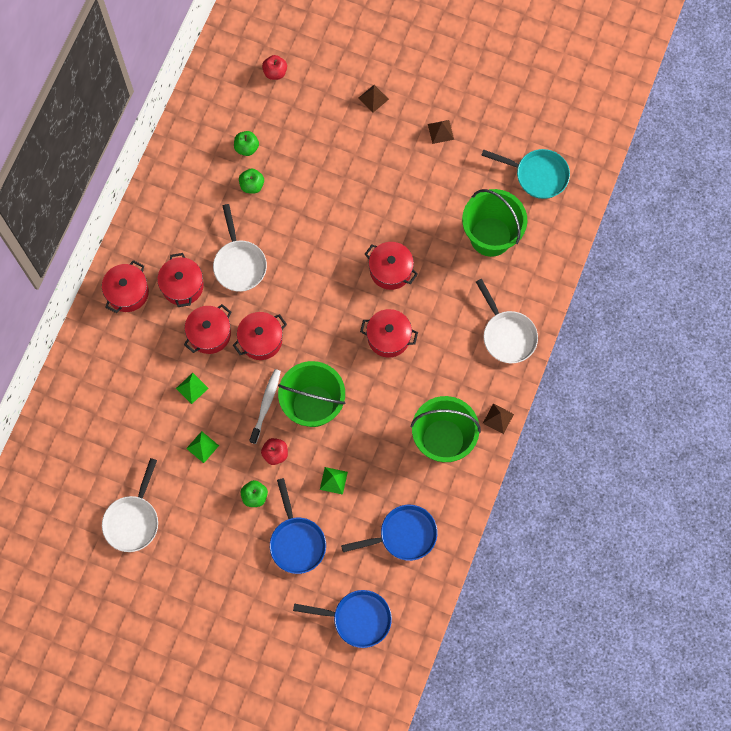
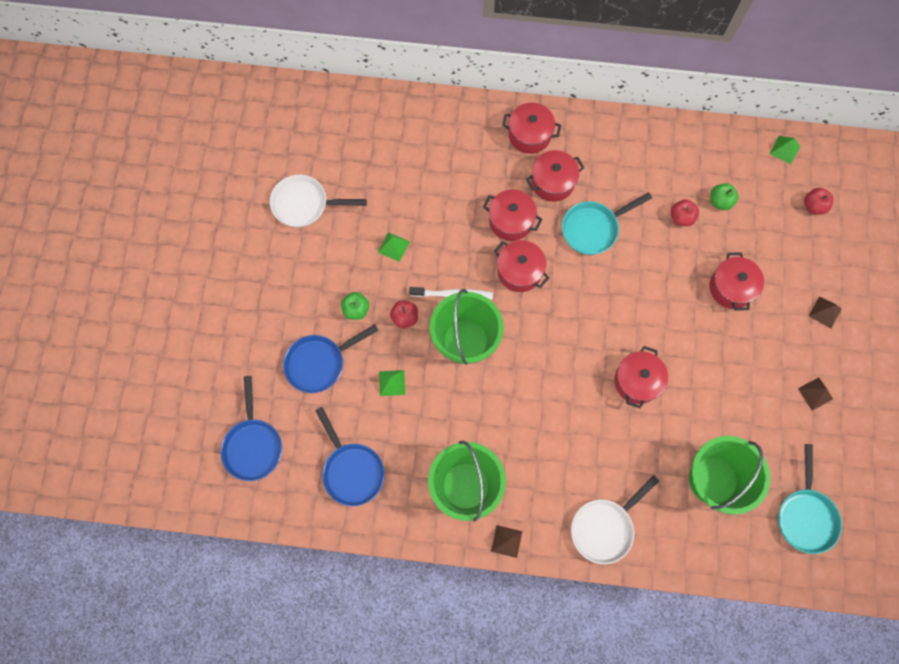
camera: 75 degrees right, 0 degrees up
green pyramid [176,373,209,404] -> green pyramid moved to [770,136,800,164]
white pan [213,204,267,292] -> turquoise pan [562,192,652,255]
green apple [239,169,264,194] -> red apple [671,199,699,226]
red pot [360,309,418,358] -> red pot moved to [709,252,764,311]

